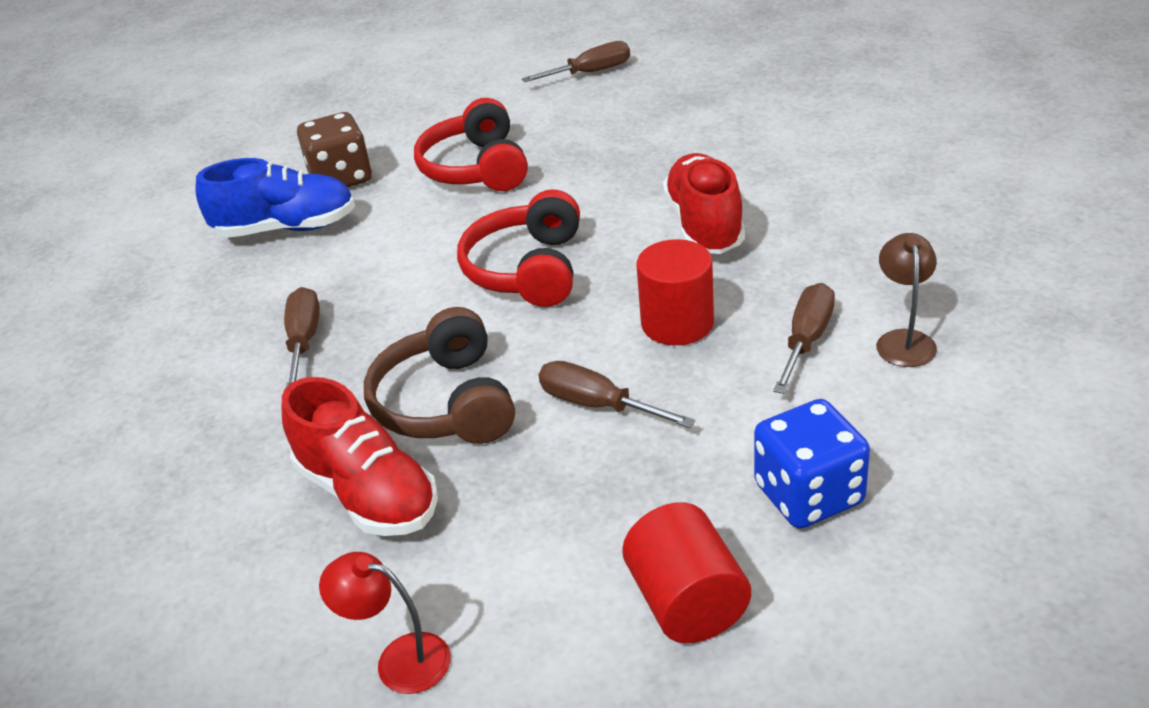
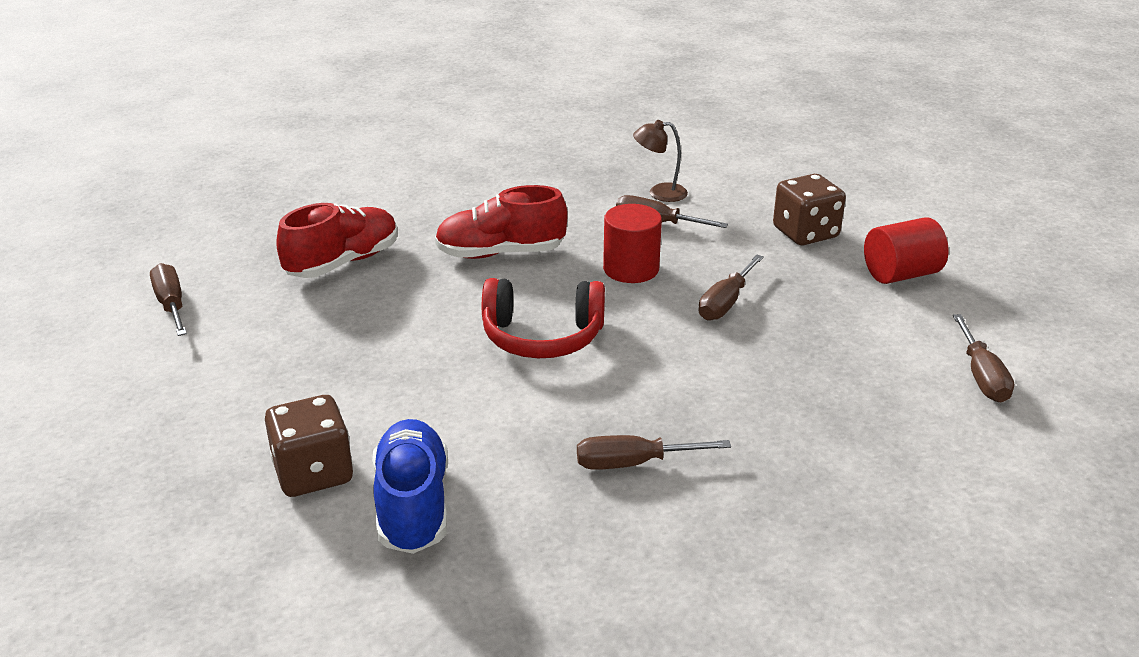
camera: 95 degrees left, 5 degrees down
red shoe [282,377,438,536] -> red shoe moved to [276,203,398,278]
red lamp [319,552,451,694] -> brown screwdriver [953,314,1014,402]
brown headphones [364,307,515,444] -> none
red headphones [414,98,528,191] -> none
blue dice [754,399,870,529] -> brown dice [773,174,846,245]

